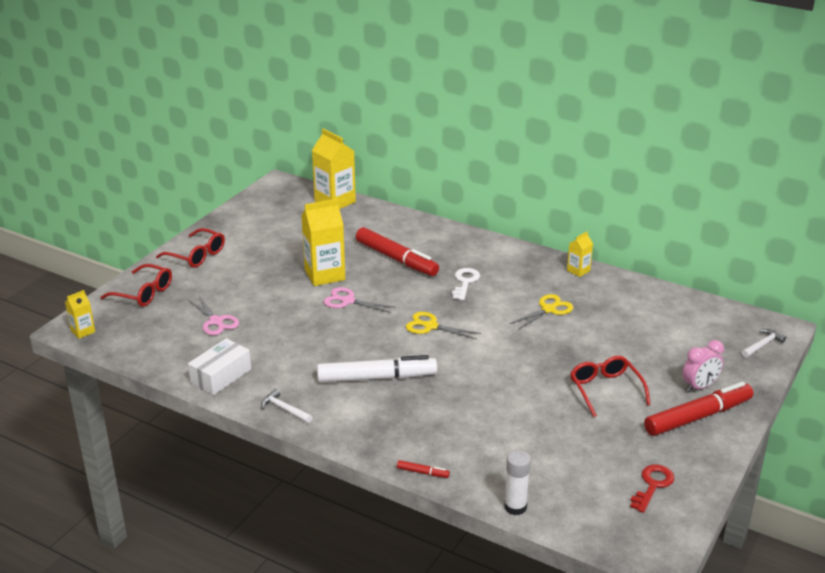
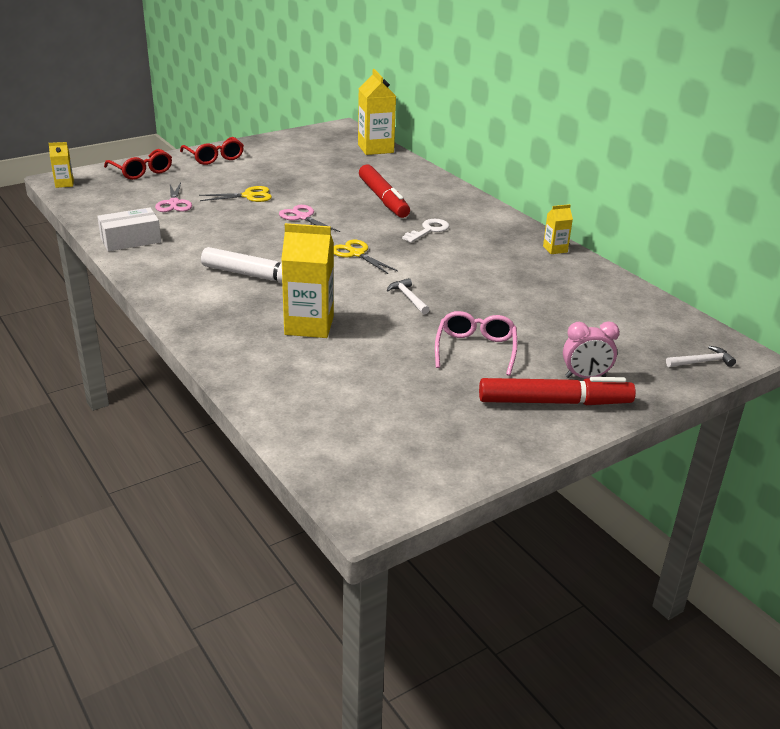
camera: 25 degrees right, 0 degrees up
white hammer [261,389,312,423] -> white hammer moved to [387,278,430,314]
yellow carton [301,199,345,286] -> yellow carton moved to [281,223,334,338]
red marker [397,460,450,478] -> none
white glue stick [504,450,531,515] -> none
yellow scissors [509,294,573,330] -> yellow scissors moved to [199,186,272,202]
red glasses [570,356,651,417] -> pink glasses [435,311,517,376]
red key [630,464,674,513] -> none

